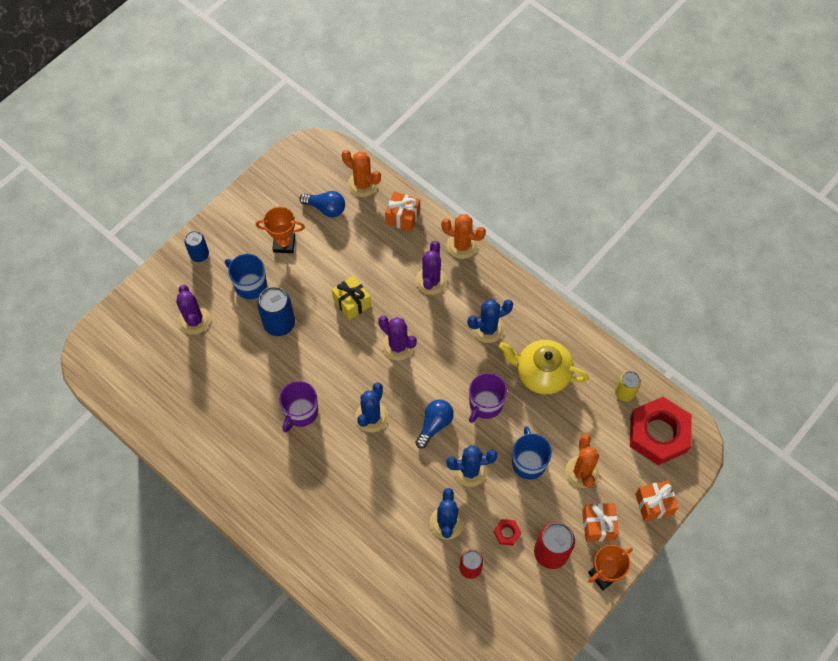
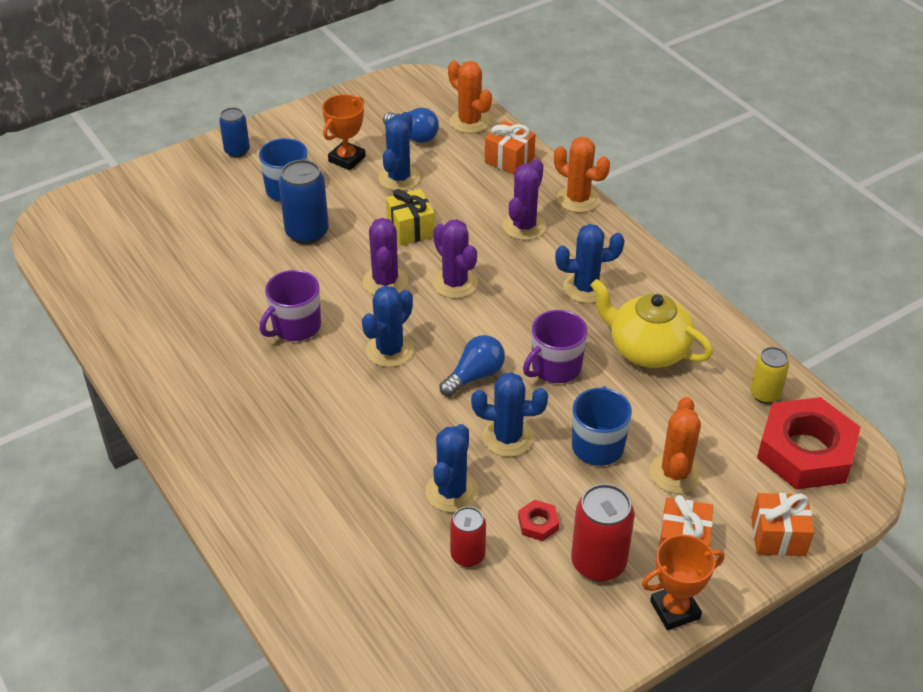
camera: 15 degrees right, 20 degrees down
purple cactus [176,285,210,335] -> purple cactus moved to [363,218,408,295]
orange trophy [256,207,305,253] -> orange trophy turned 75 degrees counterclockwise [322,94,366,170]
none -> blue cactus [378,112,420,191]

